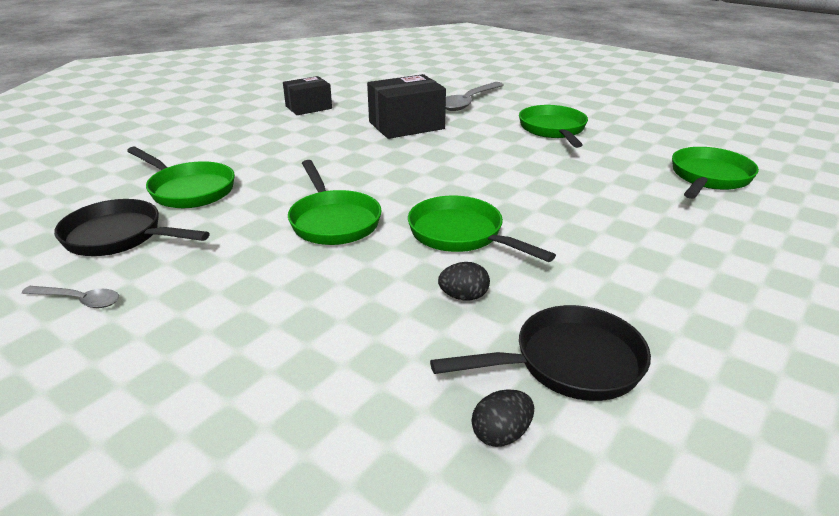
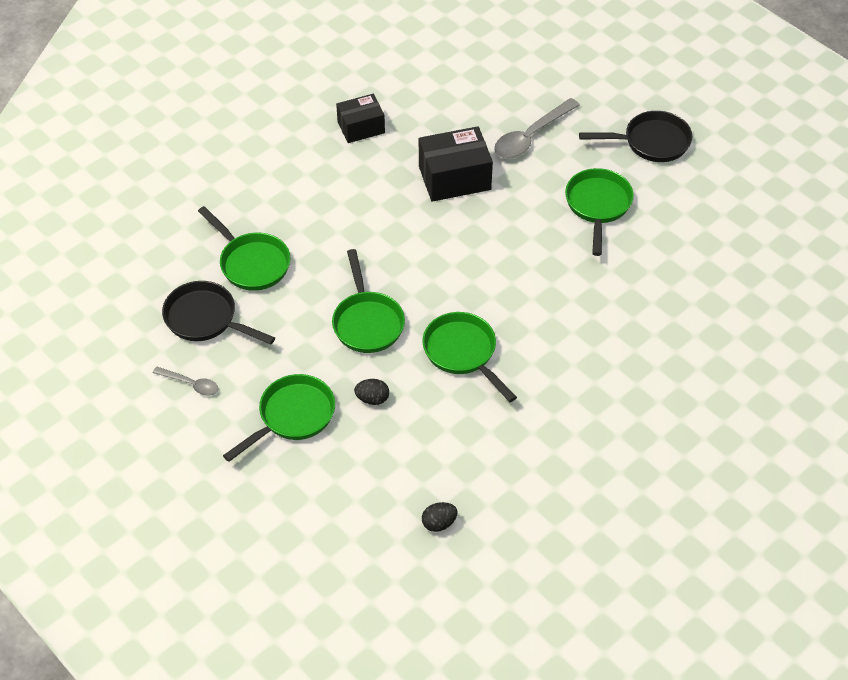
camera: 10 degrees right, 20 degrees up
black pan [430,305,651,401] -> black pan moved to [579,111,692,162]
black egg [438,262,490,301] -> black egg moved to [354,379,389,405]
green pan [672,147,759,199] -> green pan moved to [223,374,335,462]

